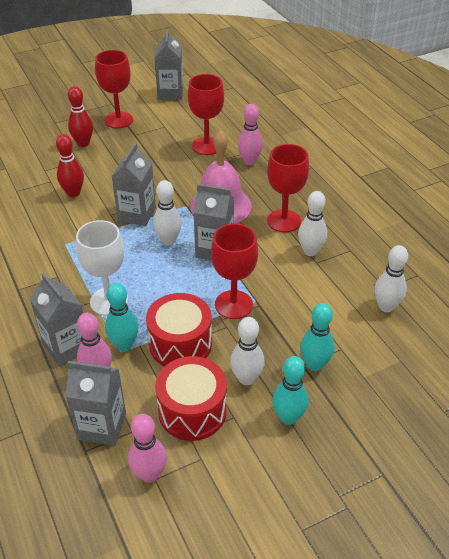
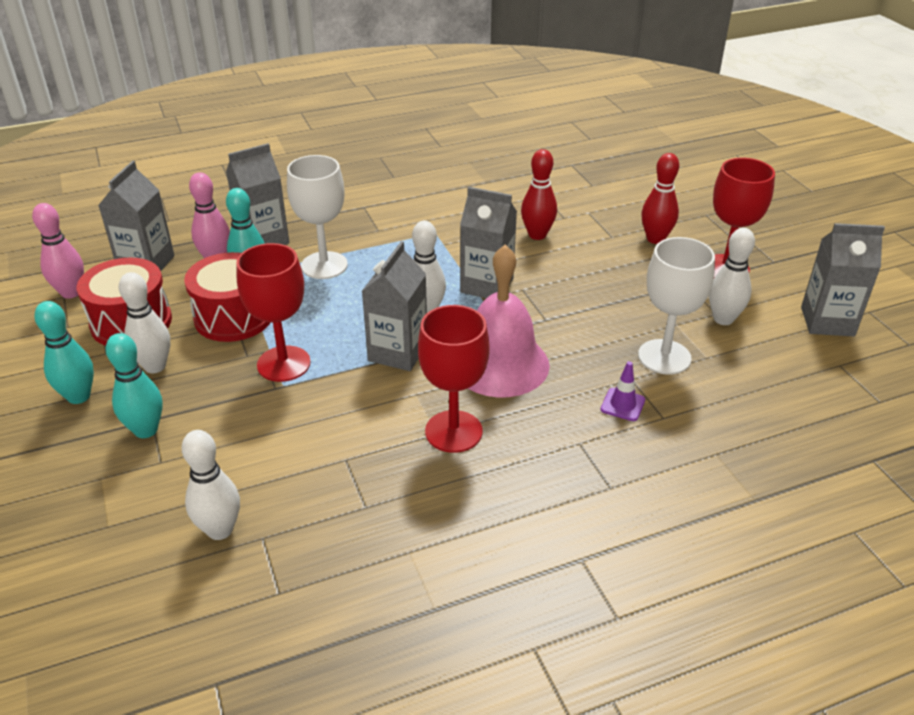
camera: 95 degrees right, 5 degrees down
red goblet [188,74,224,155] -> white goblet [638,237,715,375]
pink bowling pin [238,103,263,165] -> purple traffic cone [600,361,645,421]
white bowling pin [298,191,327,256] -> white bowling pin moved to [709,228,755,325]

